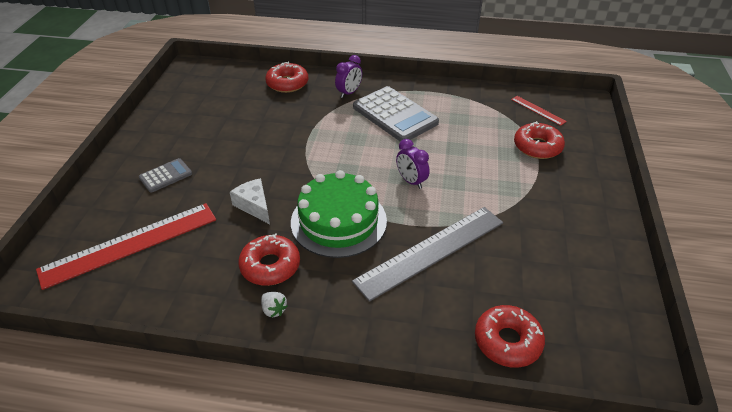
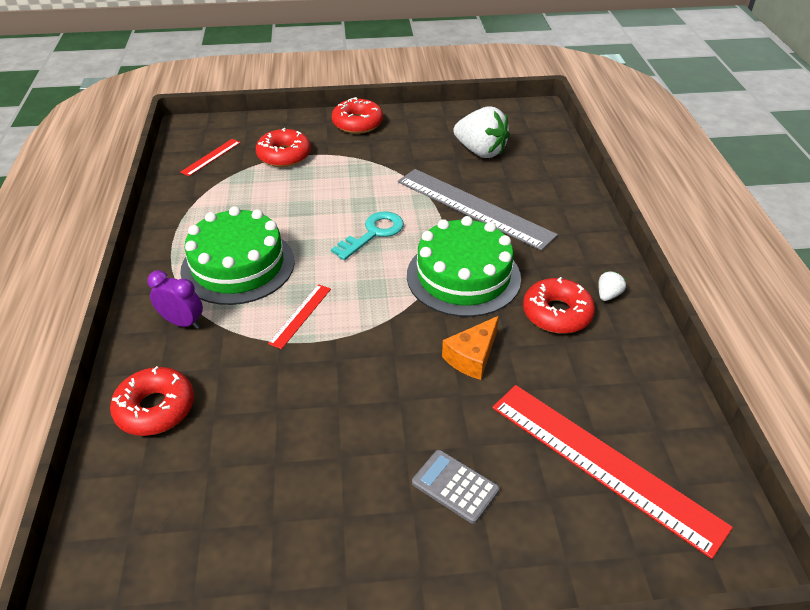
camera: 105 degrees left, 0 degrees up
white cheese [230,178,270,224] -> orange cheese [442,316,499,380]
grey calculator [353,86,439,142] -> green cake [180,206,295,305]
purple clock [396,139,430,189] -> turquoise key [331,211,404,260]
red donut [475,305,545,368] -> red donut moved to [332,97,383,134]
none -> red ruler [268,284,331,349]
none -> white strawberry [453,106,510,158]

